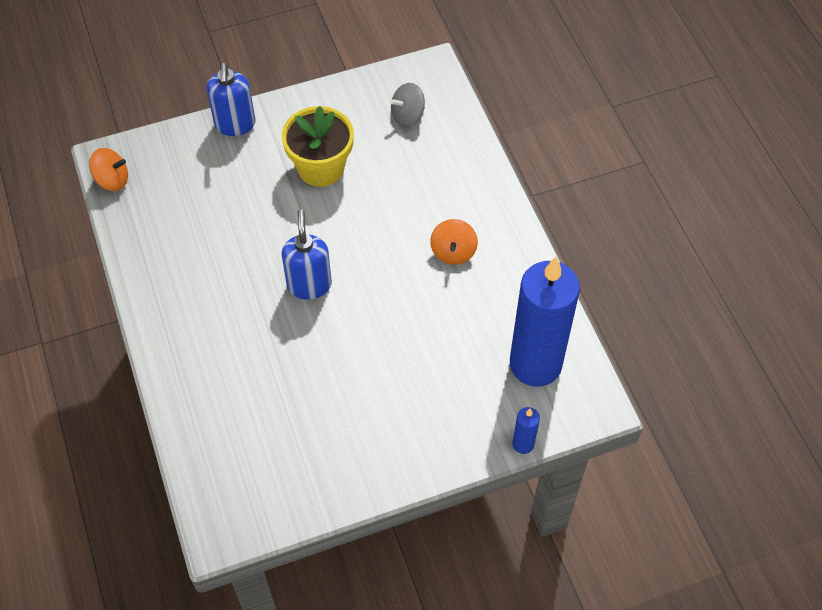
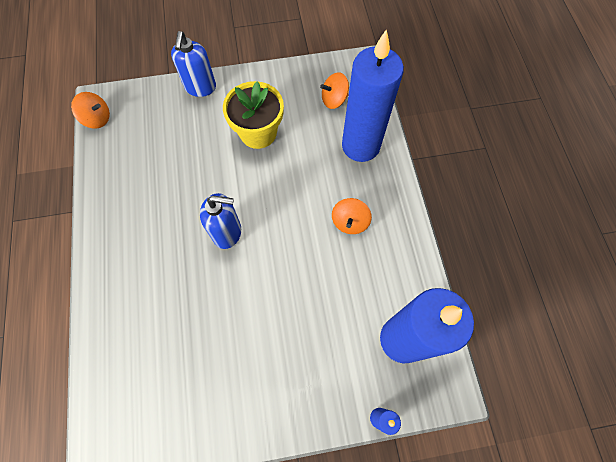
camera: 10 degrees right, 10 degrees up
blue soap dispenser [281,210,332,299] -> blue soap dispenser turned 90 degrees clockwise [200,193,241,249]
grey spinning top [390,83,425,127] -> orange spinning top [320,72,349,109]
none -> blue candle [342,29,404,162]

